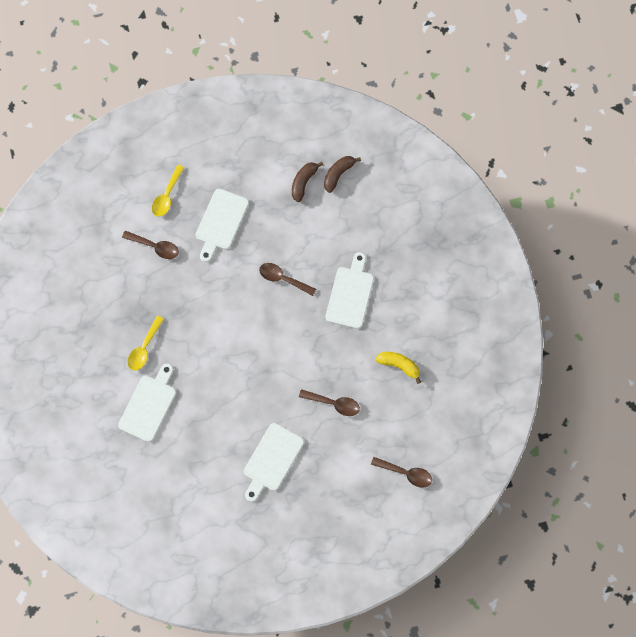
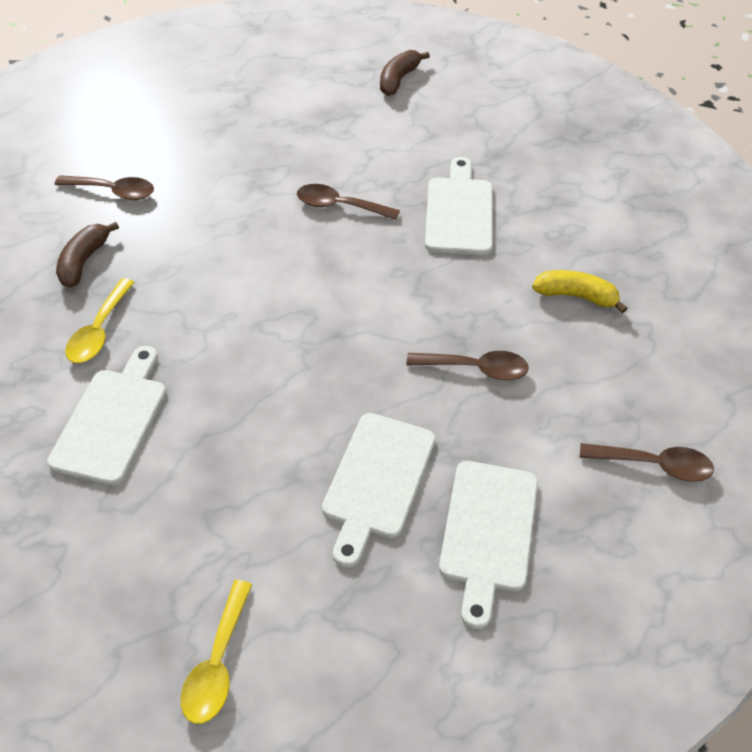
camera: 10 degrees left, 20 degrees down
yellow spoon [152,165,184,217] -> yellow spoon moved to [181,580,253,724]
white cutting board [196,189,249,262] -> white cutting board moved to [439,461,538,629]
brown banana [292,162,323,202] -> brown banana moved to [56,222,119,287]

